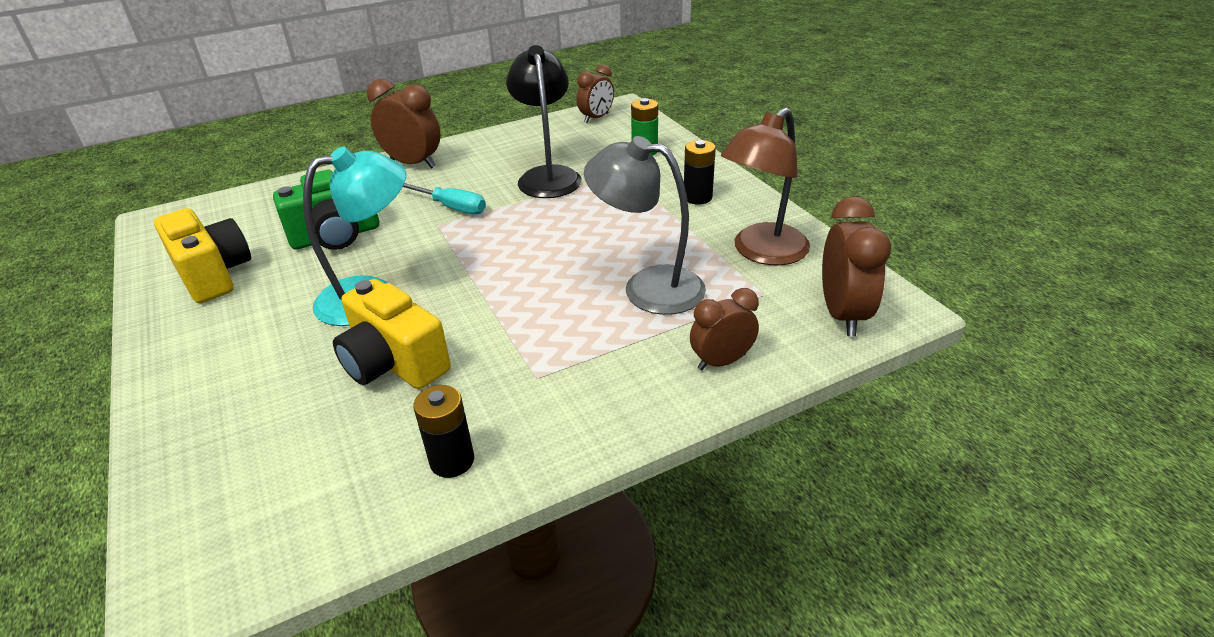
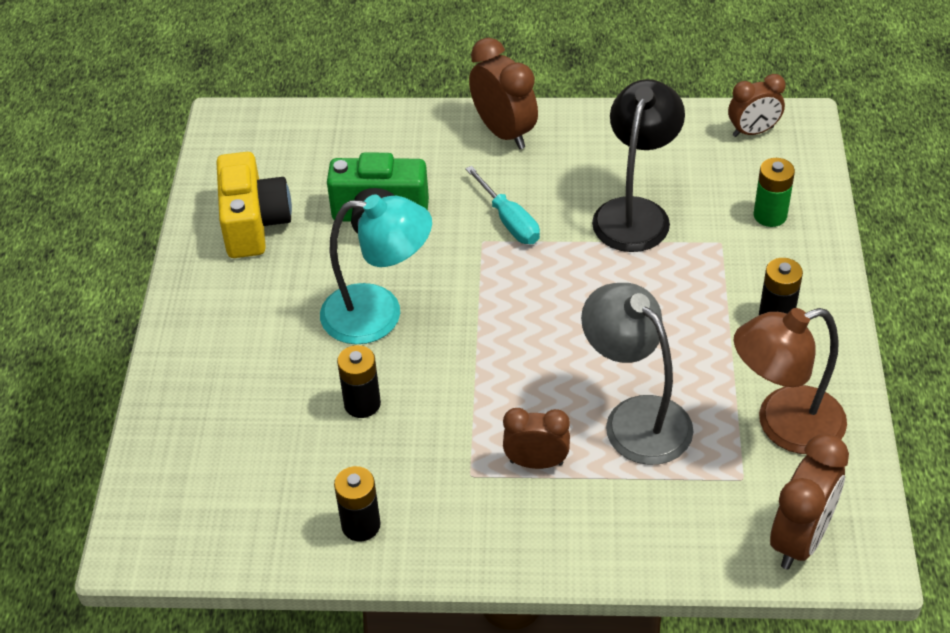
camera: 30 degrees right, 10 degrees up
yellow camera [333,279,451,389] -> black battery [337,345,381,418]
brown clock [690,288,759,370] -> brown clock moved to [503,408,570,469]

